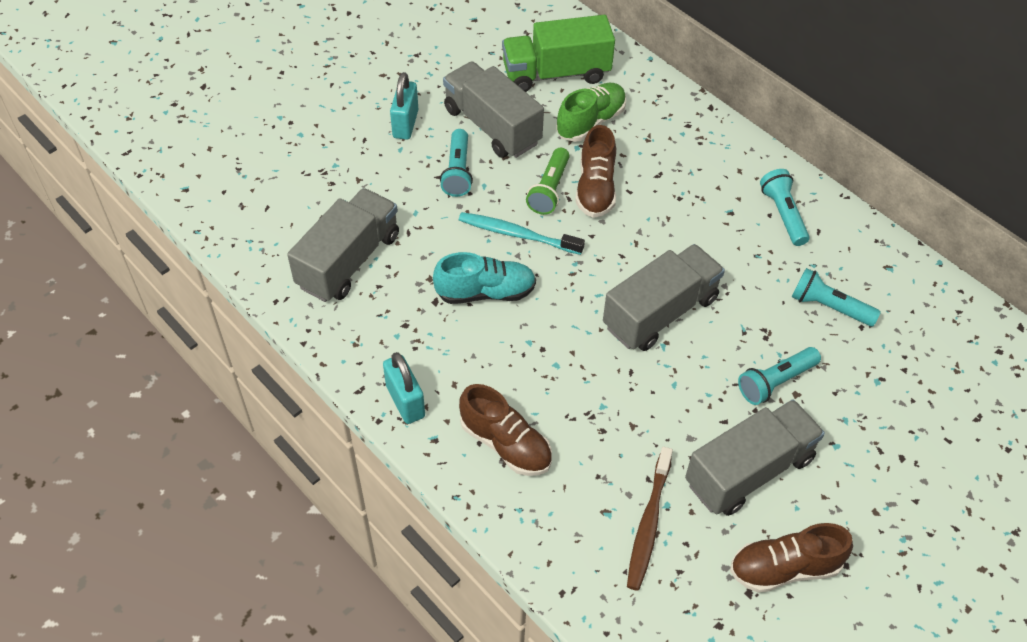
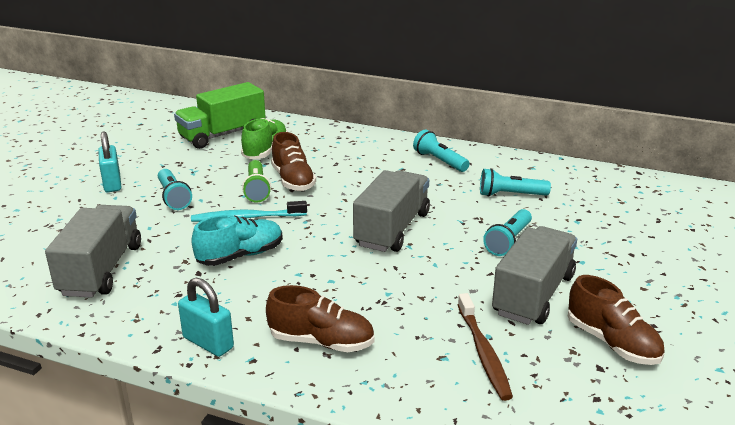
camera: 25 degrees left, 25 degrees down
grey truck [443,61,544,158] -> none
brown shoe [730,523,853,593] -> brown shoe turned 90 degrees counterclockwise [568,275,665,365]

